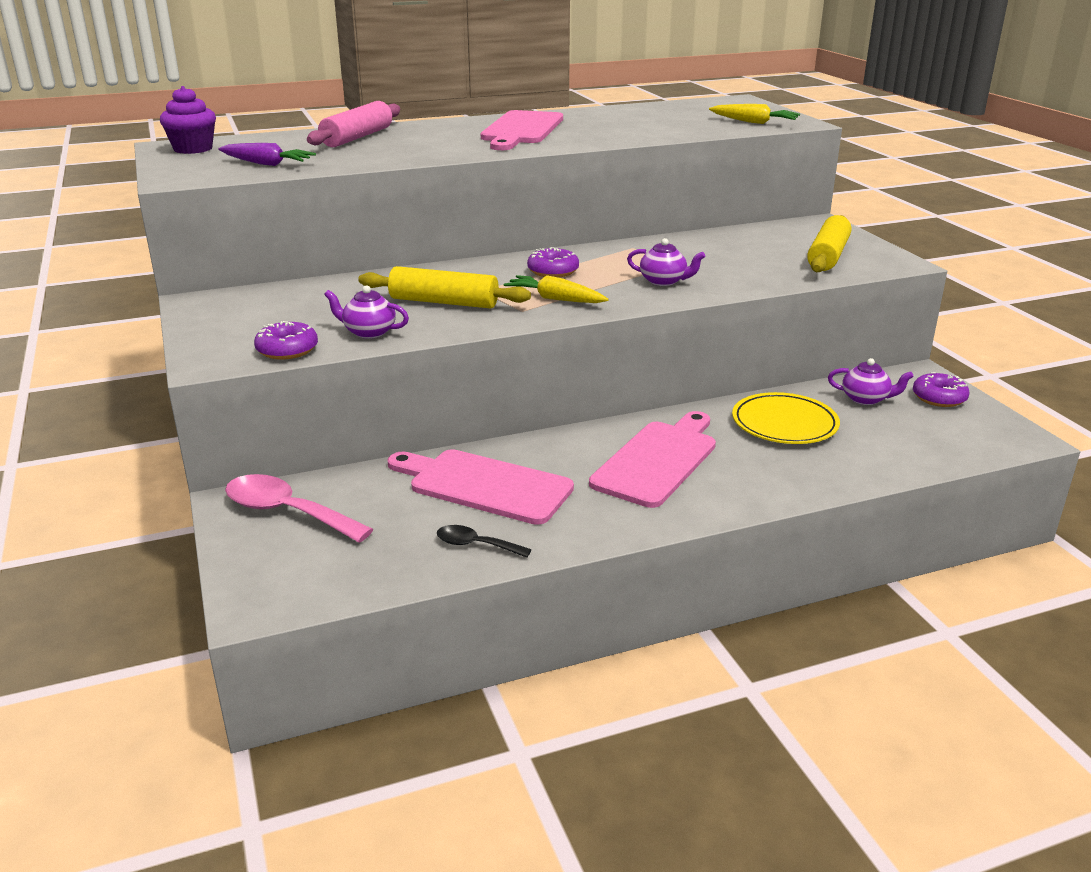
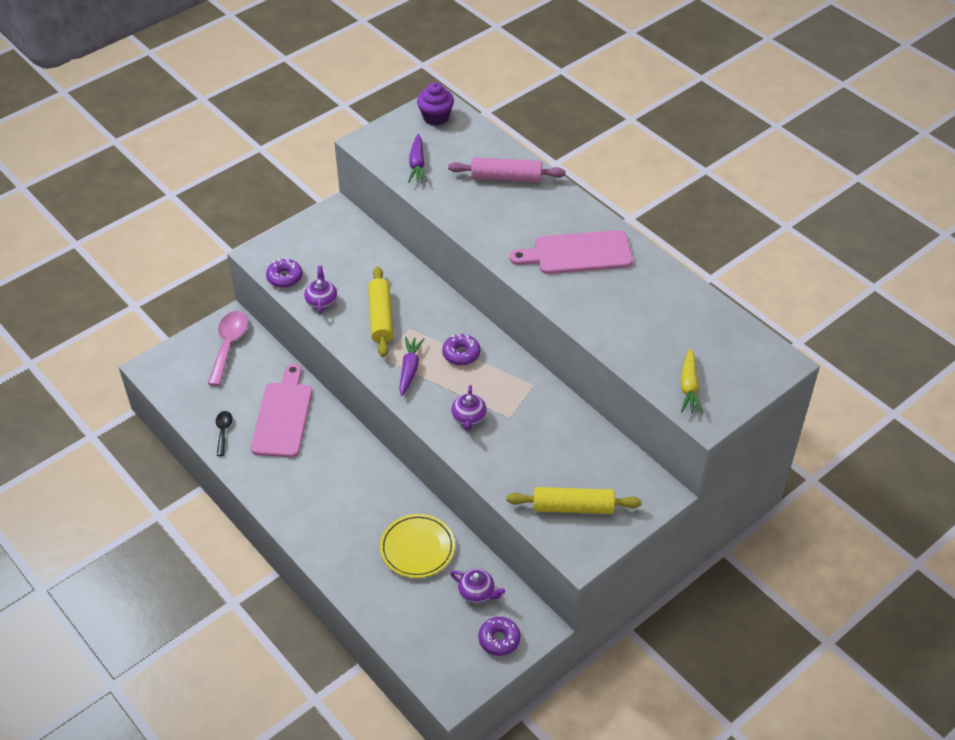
camera: 70 degrees right, 20 degrees up
yellow carrot [504,275,608,303] -> purple carrot [399,337,424,396]
pink cutting board [589,411,716,508] -> none
purple teapot [828,358,914,405] -> purple teapot turned 60 degrees counterclockwise [450,569,505,603]

